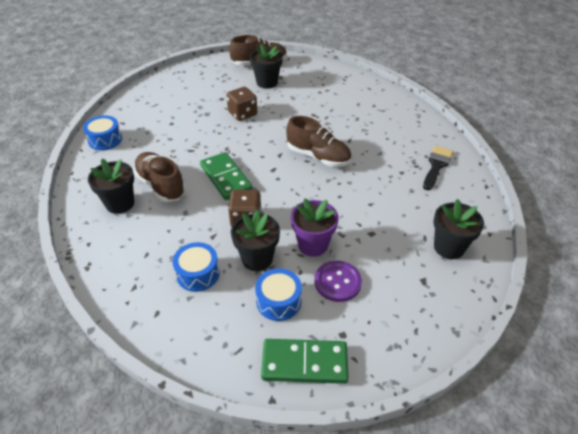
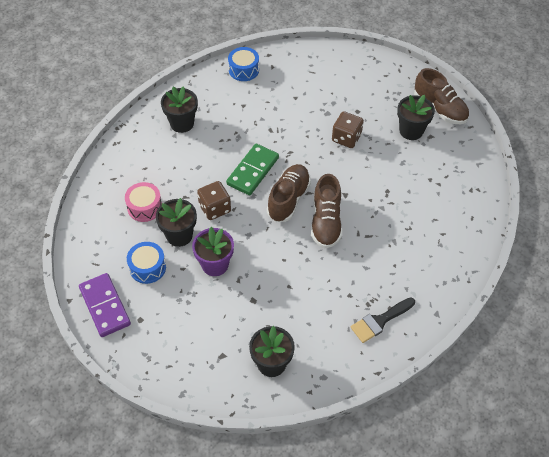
camera: 60 degrees right, 10 degrees up
brown shoe [133,152,186,202] -> brown shoe moved to [267,164,311,222]
blue drum [172,242,220,292] -> pink drum [125,182,162,222]
green domino [261,339,349,384] -> purple domino [79,273,131,337]
purple button [314,261,362,302] -> none
black brush [423,146,453,190] -> black brush turned 150 degrees clockwise [351,297,415,343]

